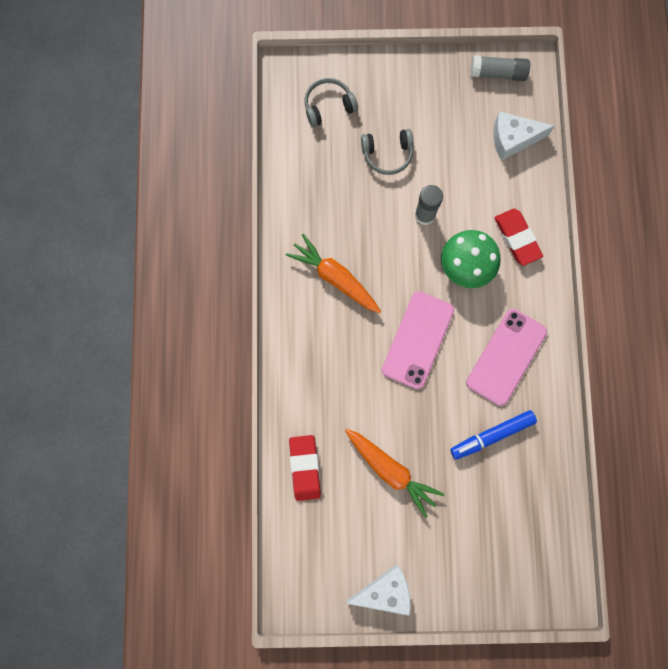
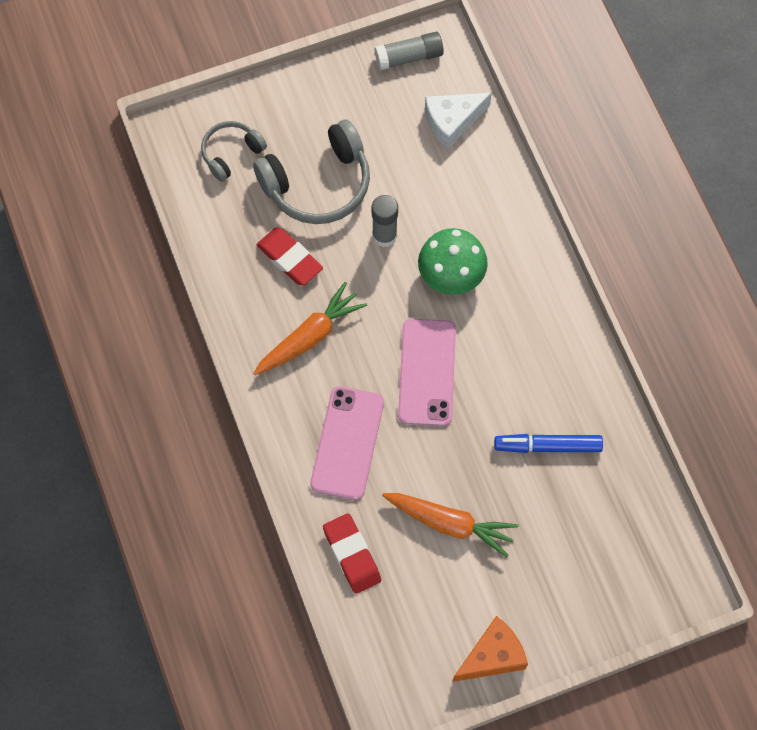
camera: 20 degrees left, 10 degrees down
orange carrot [286,234,381,313] -> orange carrot turned 120 degrees clockwise [253,282,367,375]
white cheese [346,564,411,616] -> orange cheese [453,616,528,682]
grey headphones [361,129,413,175] -> grey headphones [253,120,370,224], size x1.77
blue marker [450,410,537,460] -> blue marker turned 45 degrees clockwise [494,434,603,453]
pink phone [466,309,547,406] -> pink phone moved to [310,386,384,500]
red eraser [495,209,543,266] -> red eraser moved to [257,227,323,286]

